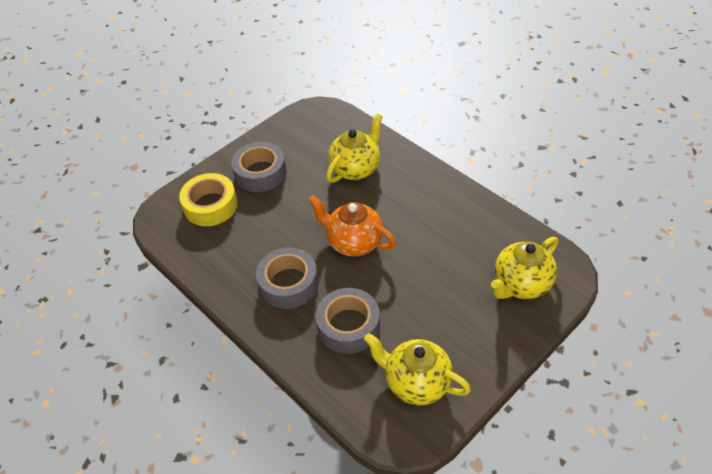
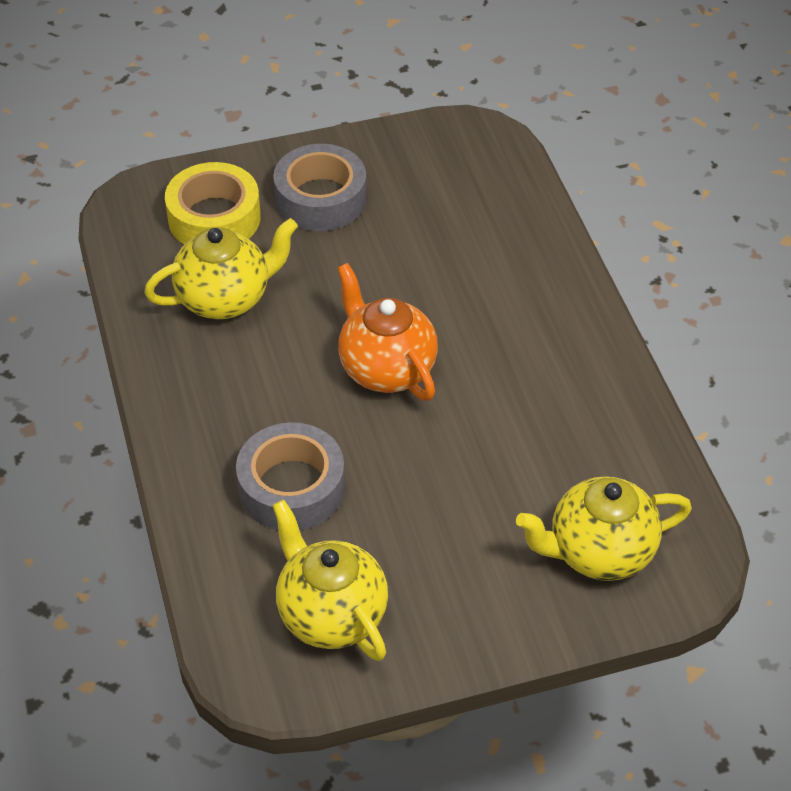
camera: 25 degrees right, 0 degrees up
grey tape [256,247,318,309] -> none
yellow teapot [326,113,383,183] -> yellow teapot moved to [144,218,298,319]

